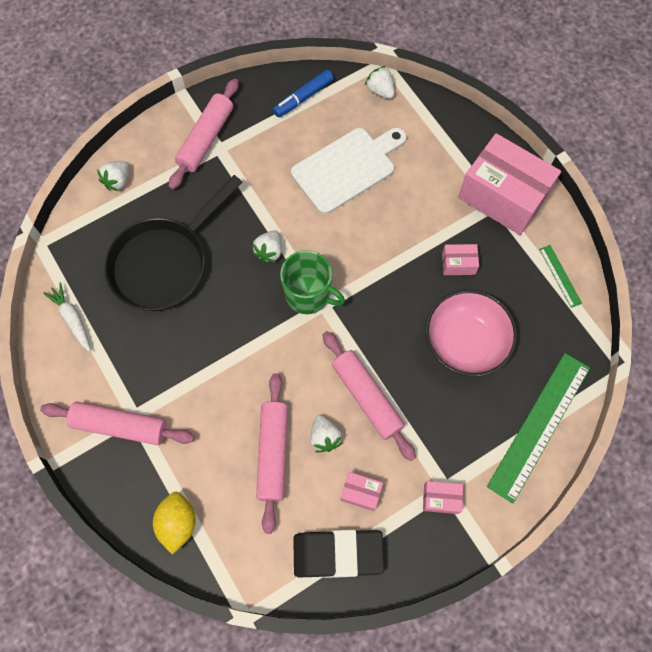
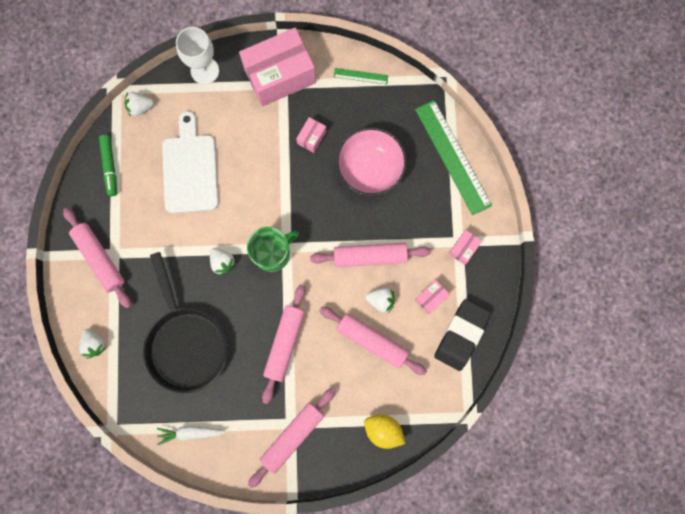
camera: 60 degrees left, 10 degrees up
blue marker [273,69,334,117] -> green marker [99,135,117,196]
none -> white goblet [176,27,219,84]
none -> pink rolling pin [262,284,306,404]

